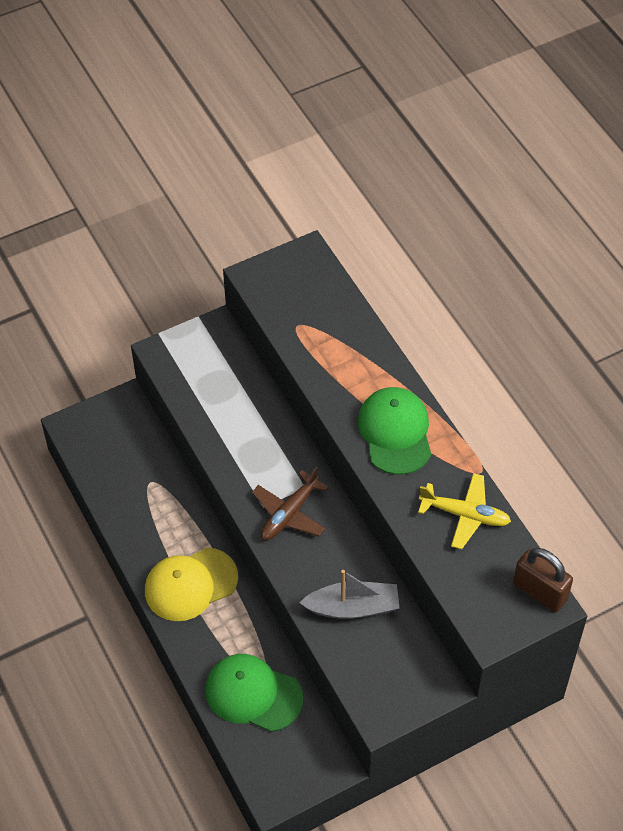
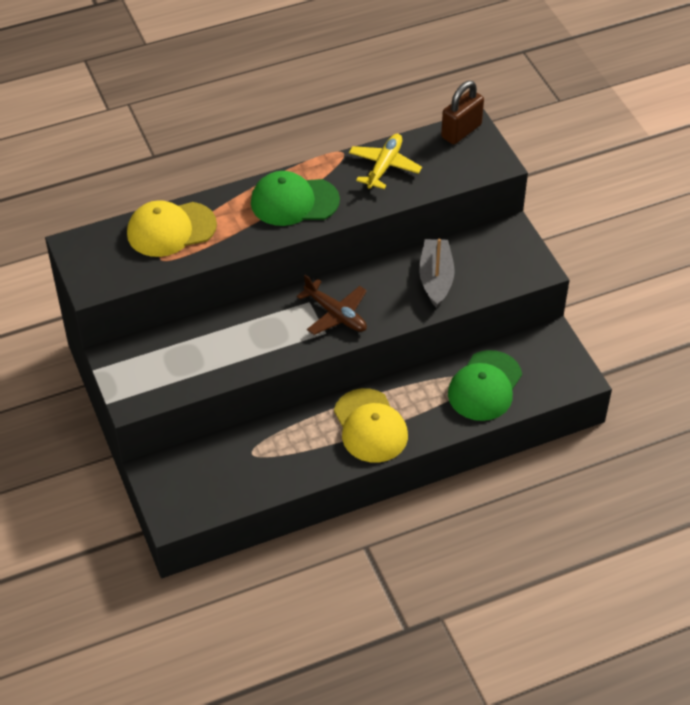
camera: 85 degrees left, 5 degrees down
none -> yellow cap [127,200,217,257]

